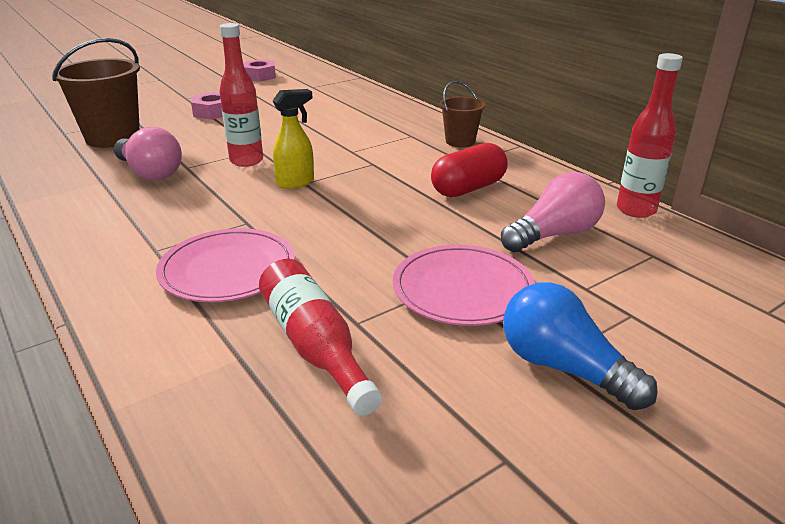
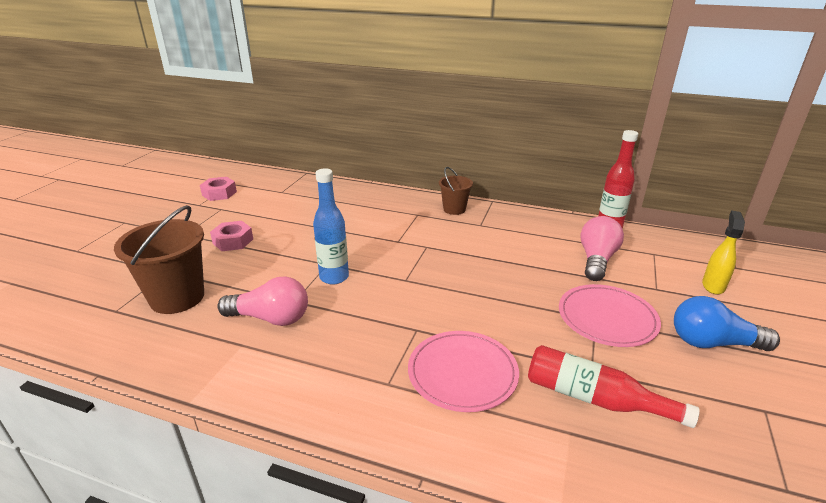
camera: 35 degrees left, 0 degrees up
red bottle [219,23,263,167] -> blue bottle [313,168,349,285]
yellow spray bottle [272,89,314,189] -> yellow spray bottle moved to [702,210,745,295]
red capsule [431,143,507,197] -> none

